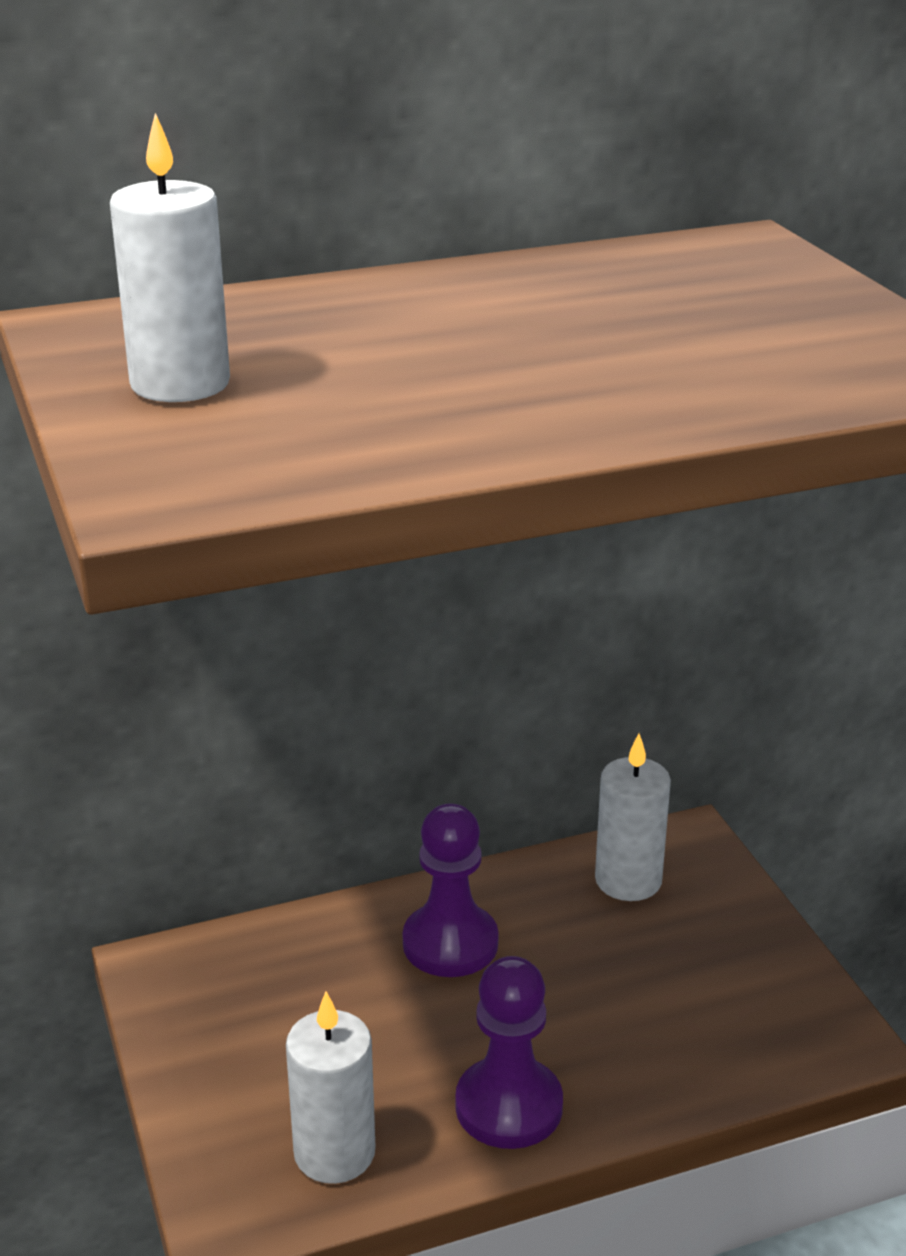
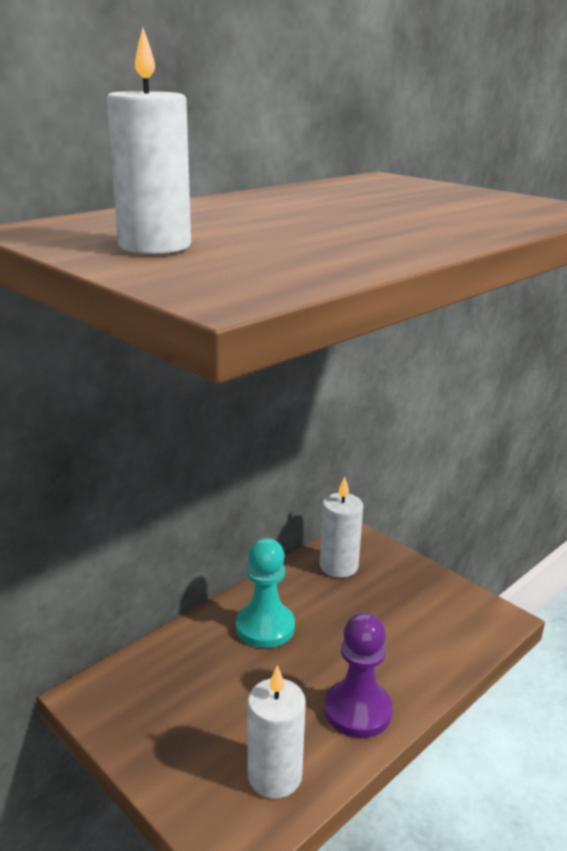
camera: 25 degrees left, 5 degrees down
purple pawn [403,803,499,977] -> turquoise pawn [236,538,295,648]

